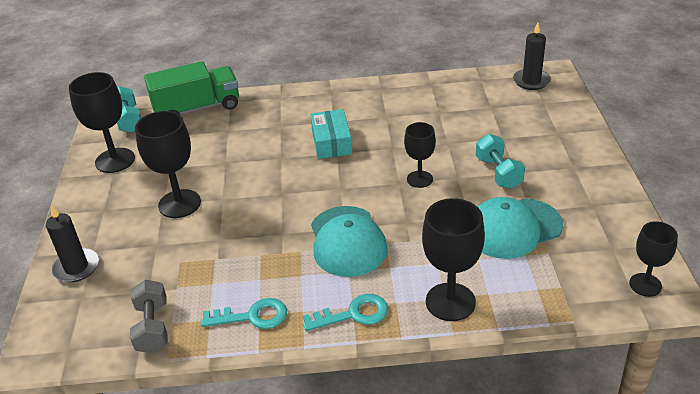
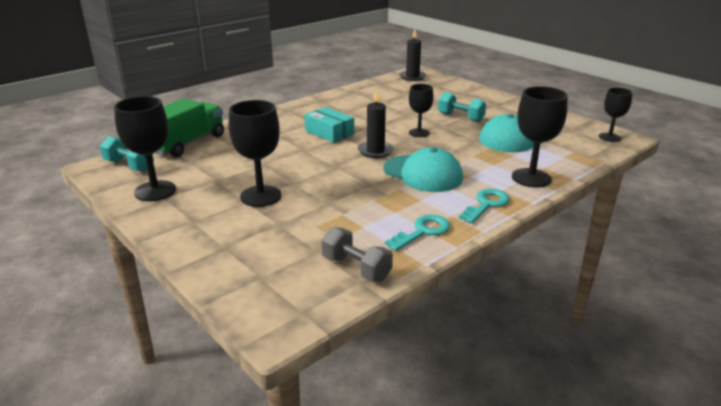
camera: 40 degrees left, 10 degrees down
black candle [46,205,99,282] -> black candle moved to [358,90,394,158]

